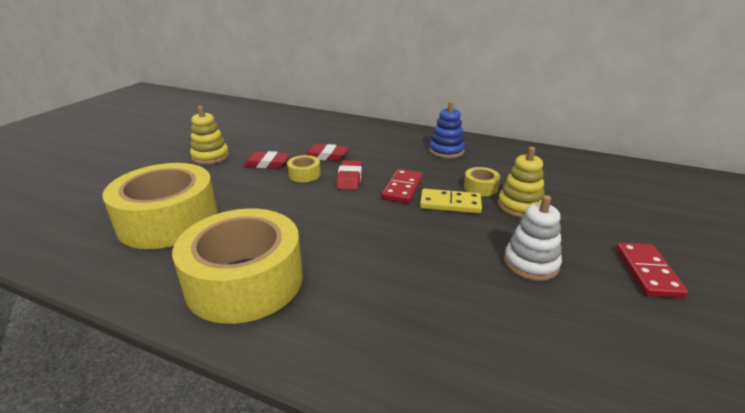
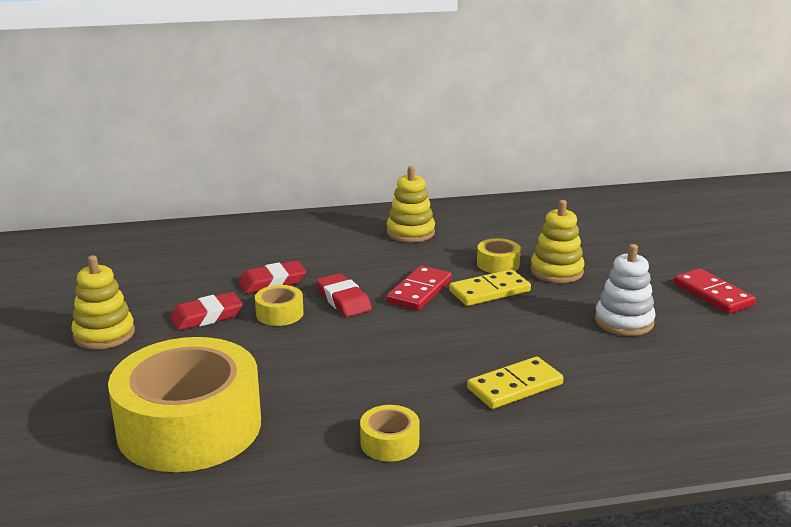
camera: 35 degrees left, 5 degrees down
yellow tape [172,209,303,324] -> yellow tape [360,405,420,462], size x0.40
red domino [382,169,423,203] -> red domino turned 45 degrees clockwise [386,266,452,310]
blue stacking toy [429,101,465,158] -> yellow stacking toy [387,166,435,243]
none -> yellow domino [467,357,564,409]

